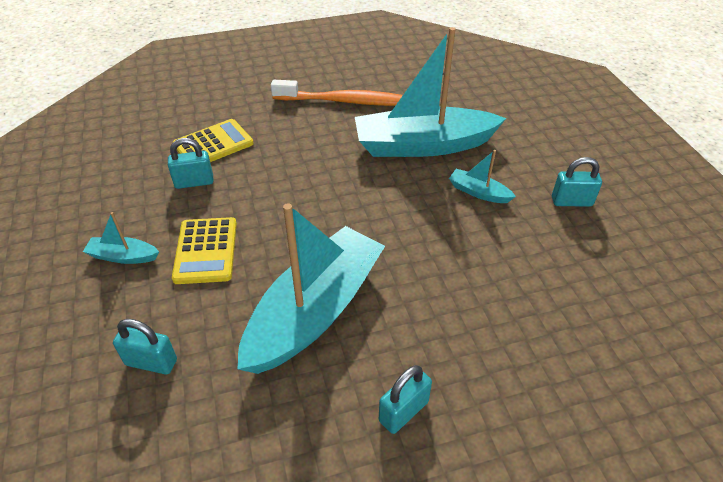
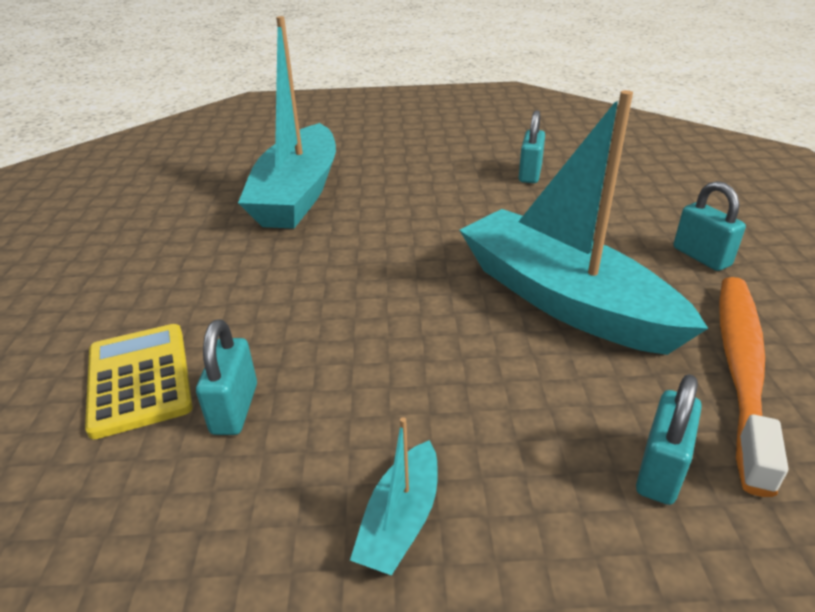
camera: 75 degrees left, 10 degrees down
yellow calculator [172,217,237,284] -> none
orange toothbrush [271,80,403,106] -> orange toothbrush moved to [719,277,788,497]
turquoise boat [449,150,516,203] -> none
turquoise padlock [552,157,602,207] -> turquoise padlock moved to [519,110,545,183]

